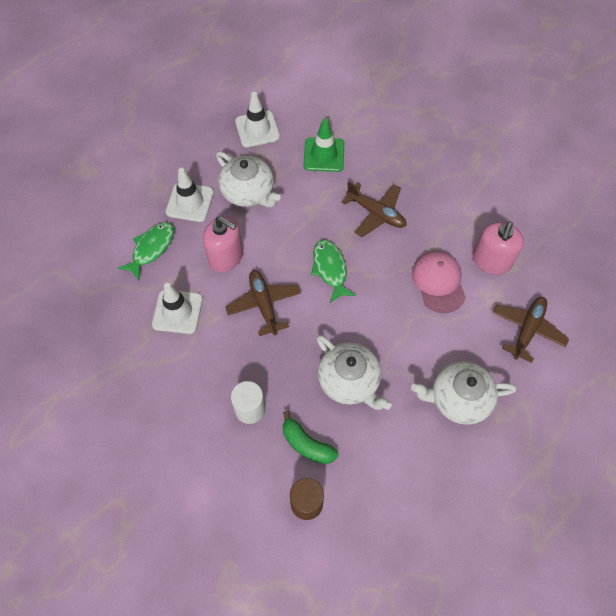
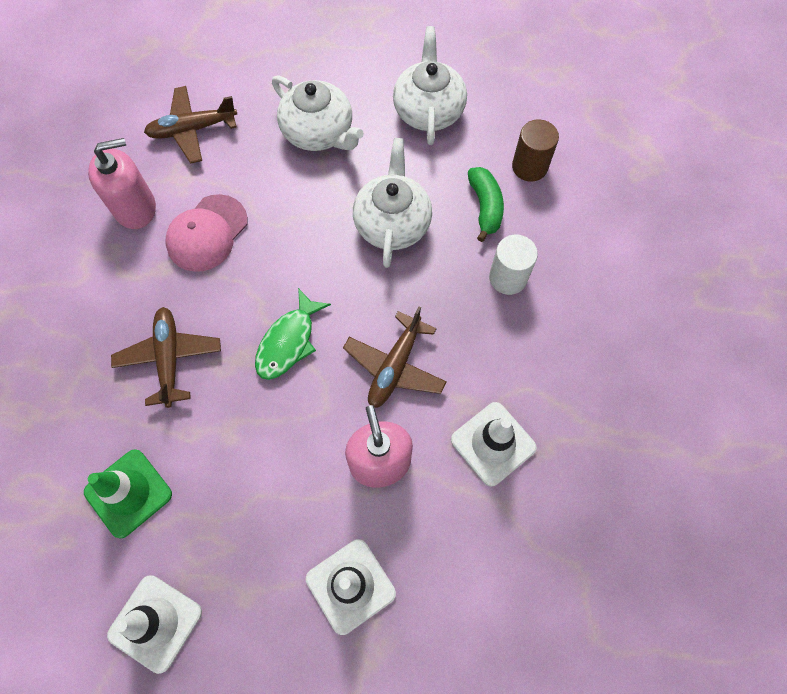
camera: 135 degrees left, 5 degrees up
green fish [118,222,174,280] -> none
white teapot [216,151,281,207] -> white teapot moved to [393,26,467,145]

